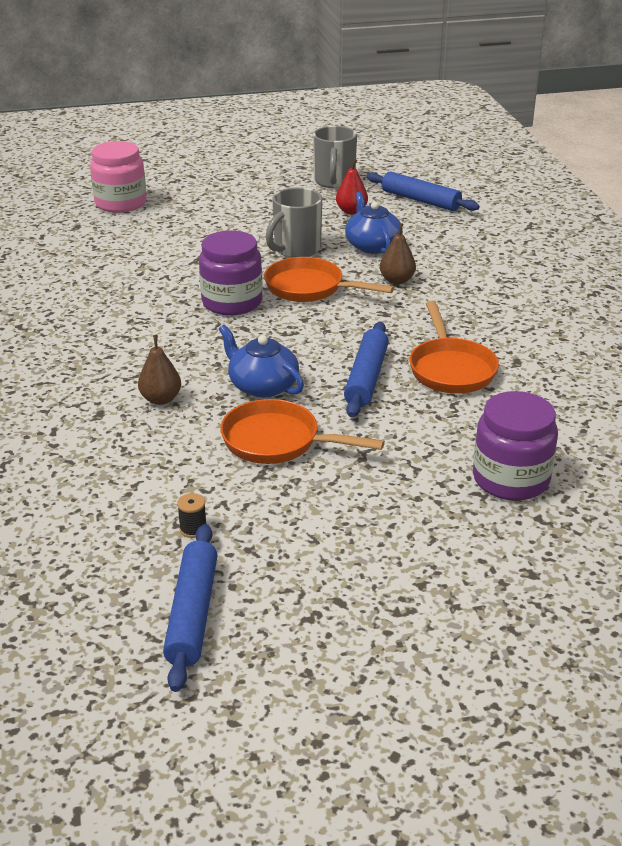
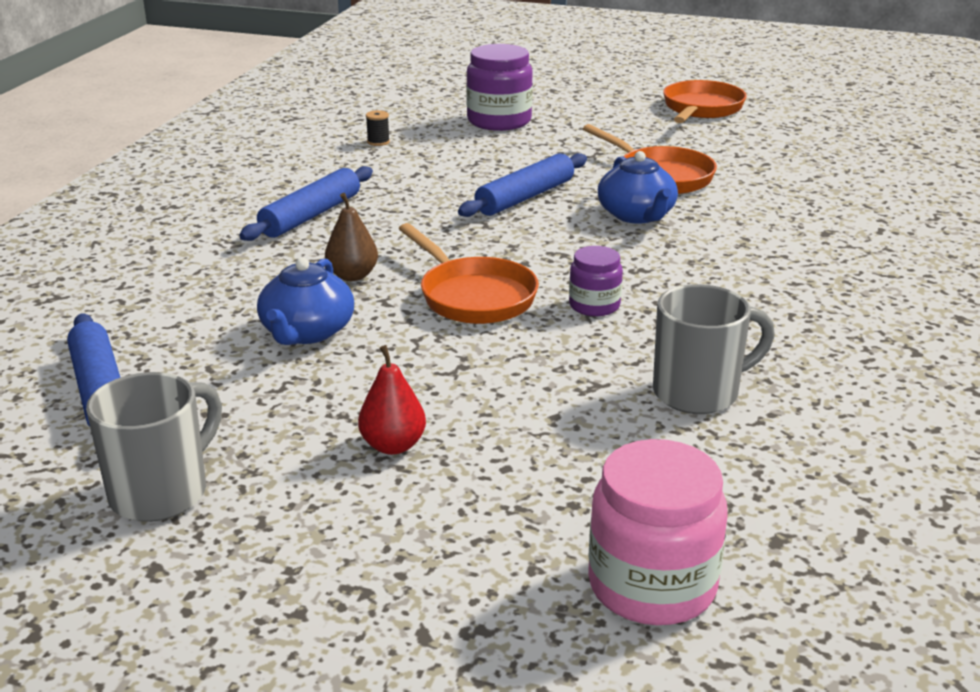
camera: 150 degrees left, 5 degrees down
brown pear [138,335,181,405] -> none
blue rolling pin [163,524,218,692] -> blue rolling pin moved to [239,166,373,241]
black spool [177,493,206,538] -> black spool moved to [366,110,390,146]
purple jar [199,231,263,315] -> purple jar [569,246,623,316], size x0.57
grey mug [266,187,322,258] -> grey mug moved to [653,284,775,414]
red pear [336,159,368,214] -> red pear moved to [358,345,426,455]
orange pan [409,301,499,394] -> orange pan moved to [663,80,747,123]

